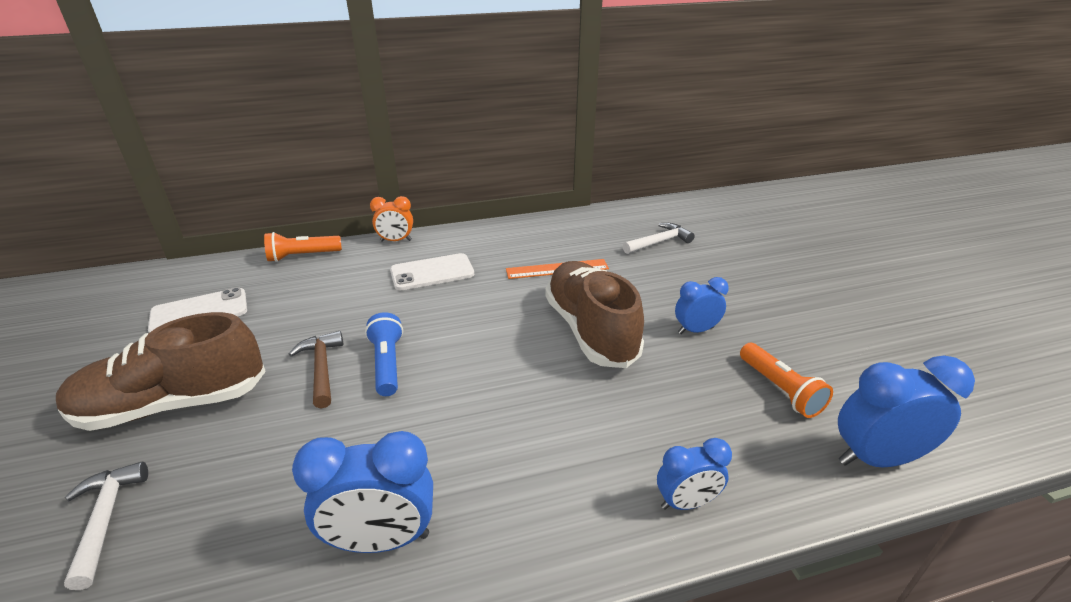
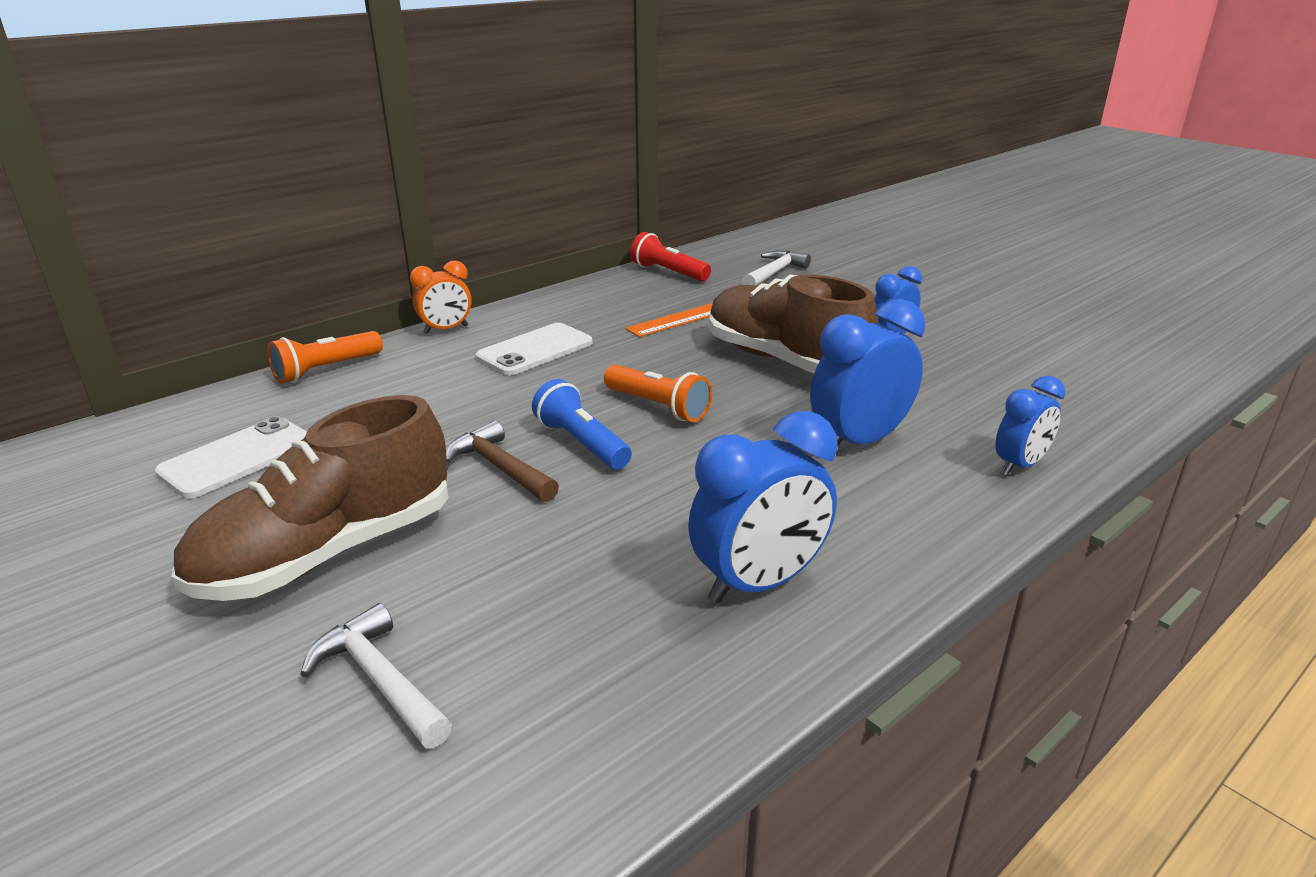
camera: 25 degrees left, 5 degrees down
orange flashlight [740,343,833,418] -> orange flashlight moved to [604,365,712,422]
blue clock [838,355,975,467] -> blue clock moved to [810,299,925,447]
none -> red flashlight [630,232,711,281]

